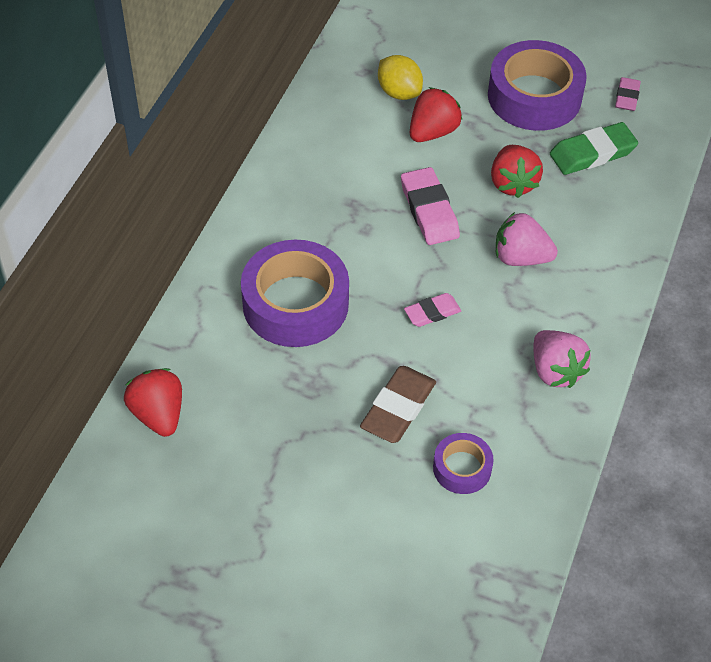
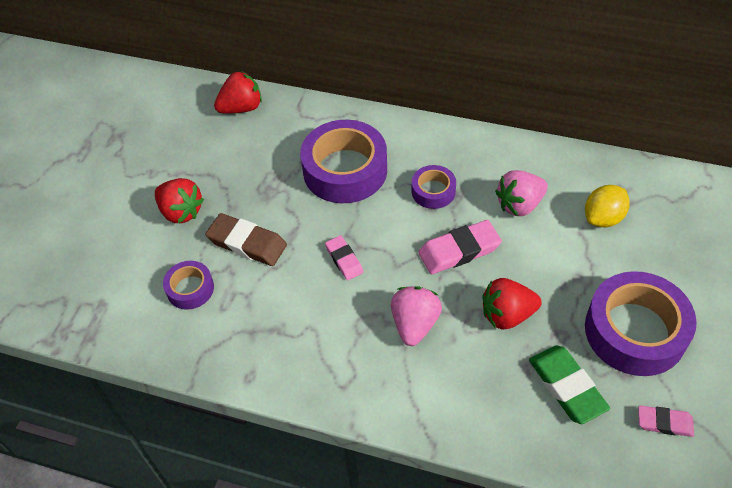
camera: 90 degrees right, 0 degrees up
red strawberry [410,87,462,142] -> red strawberry moved to [155,178,204,223]
pink strawberry [533,330,591,388] -> pink strawberry moved to [495,170,548,216]
none -> purple tape [412,165,456,209]

